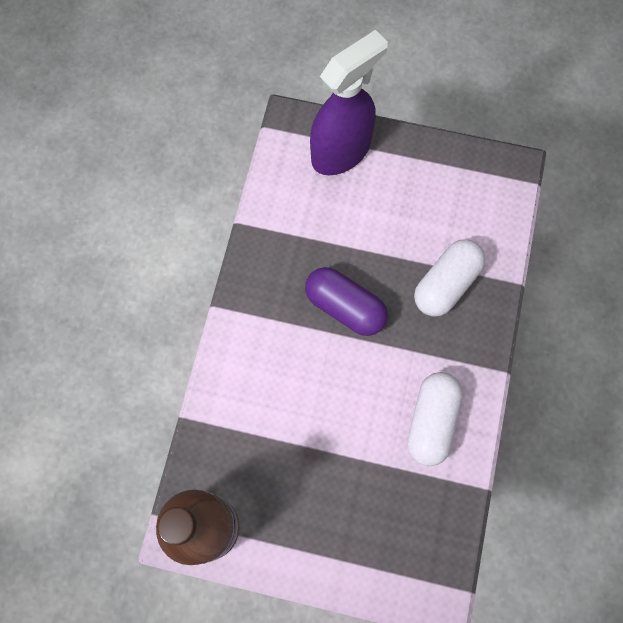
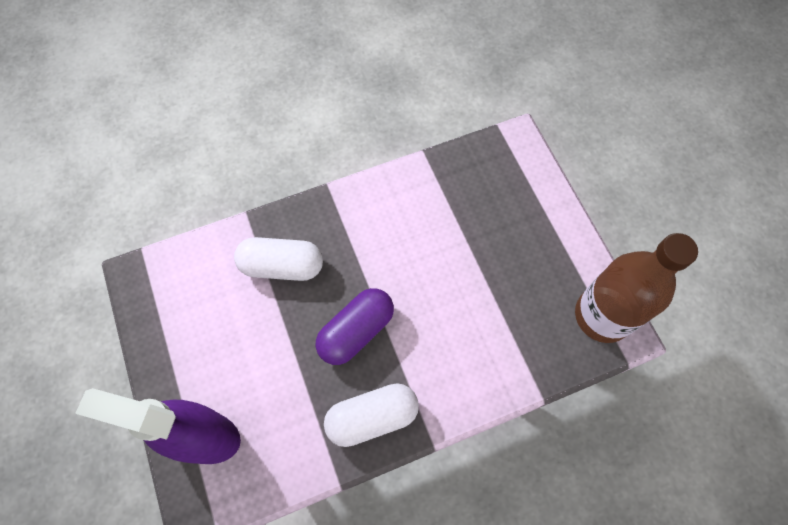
camera: 125 degrees left, 5 degrees down
purple capsule [305,267,388,336] -> purple capsule turned 45 degrees clockwise [316,288,394,365]
white capsule [407,372,463,466] -> white capsule moved to [324,383,419,447]

